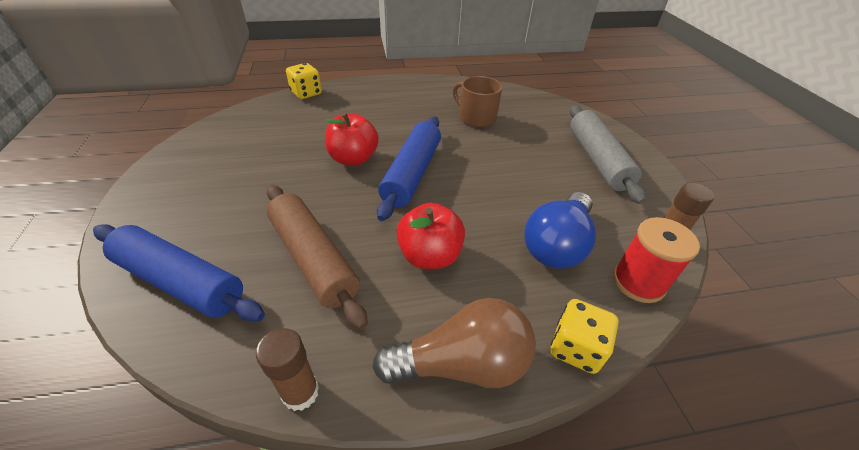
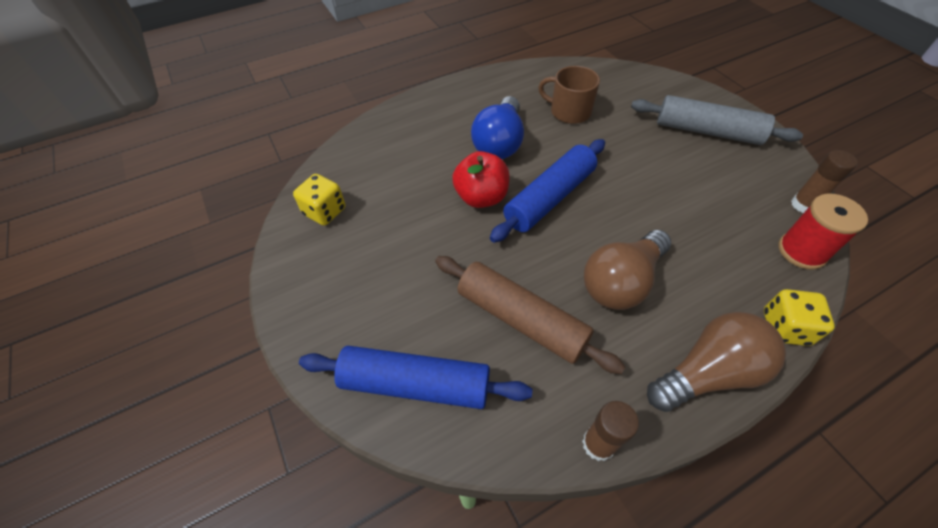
camera: 15 degrees left, 10 degrees up
yellow dice [286,63,322,99] -> yellow dice moved to [293,174,346,226]
blue rolling pin [377,117,441,221] -> blue rolling pin turned 45 degrees clockwise [490,139,605,243]
red apple [396,203,465,269] -> brown light bulb [584,230,671,310]
blue light bulb [524,192,596,269] -> blue light bulb moved to [471,96,524,159]
grey rolling pin [570,105,646,204] -> grey rolling pin turned 45 degrees counterclockwise [631,95,803,145]

